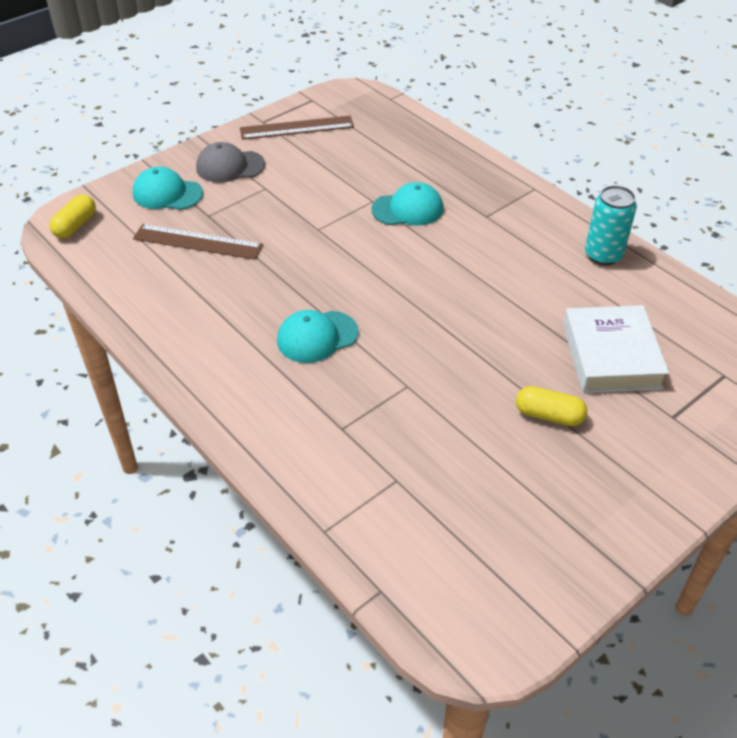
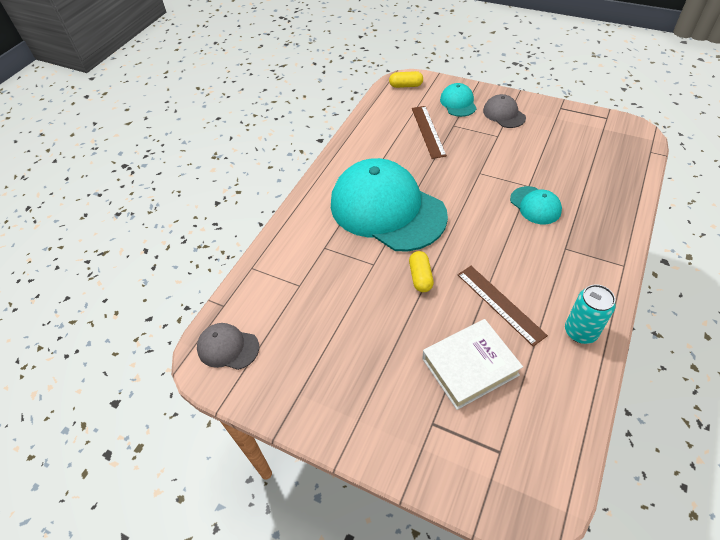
camera: 70 degrees right, 5 degrees up
brown ruler [240,116,354,140] -> brown ruler moved to [457,266,548,347]
turquoise cap [277,310,358,363] -> turquoise cap [331,158,448,251], size x2.32
yellow capsule [516,386,587,426] -> yellow capsule moved to [409,251,434,292]
none -> grey cap [197,323,259,370]

